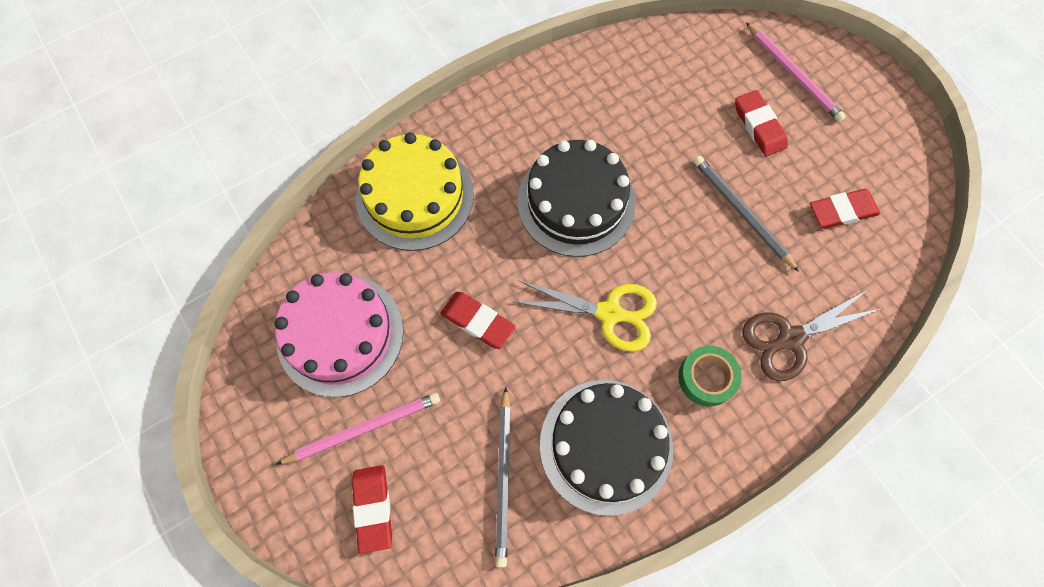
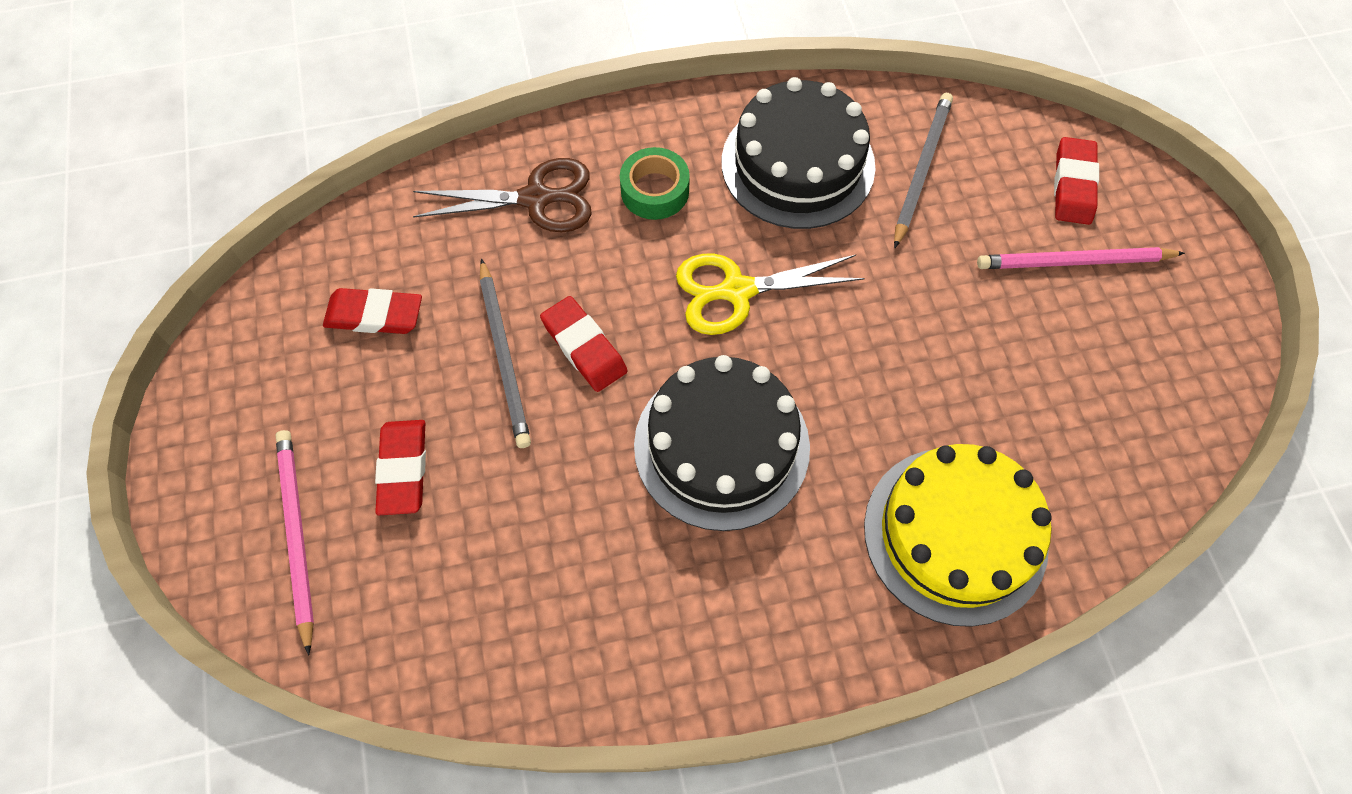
camera: 160 degrees left, 5 degrees down
pink cake [274,272,404,397] -> none
red eraser [440,292,516,349] -> red eraser moved to [540,296,628,392]
yellow scissors [514,280,657,352] -> yellow scissors turned 45 degrees counterclockwise [676,254,865,335]

